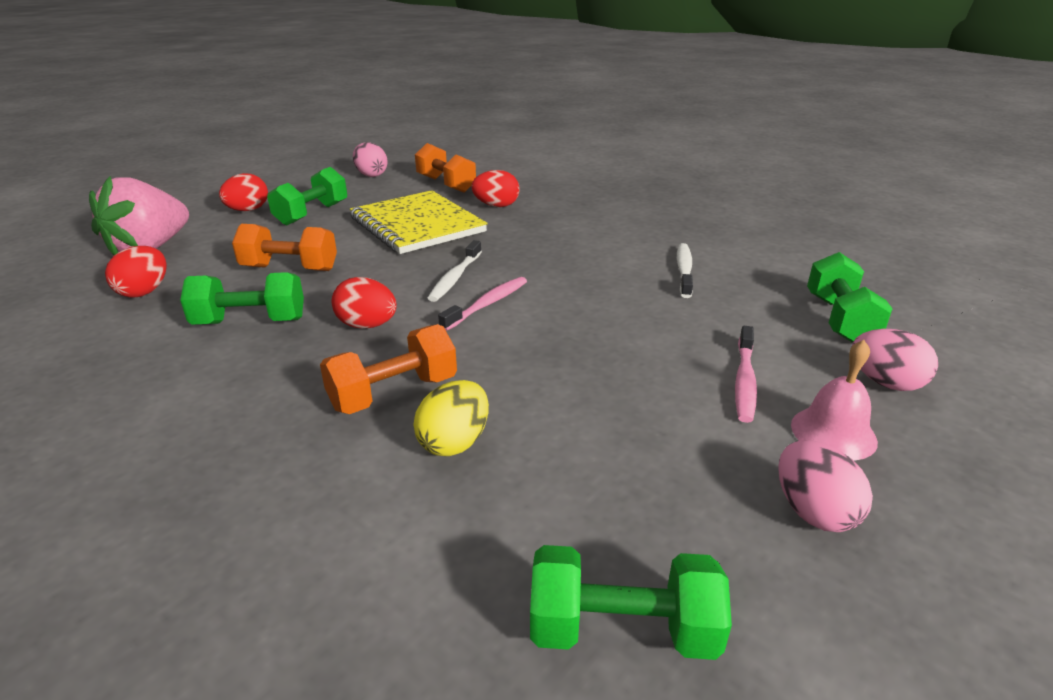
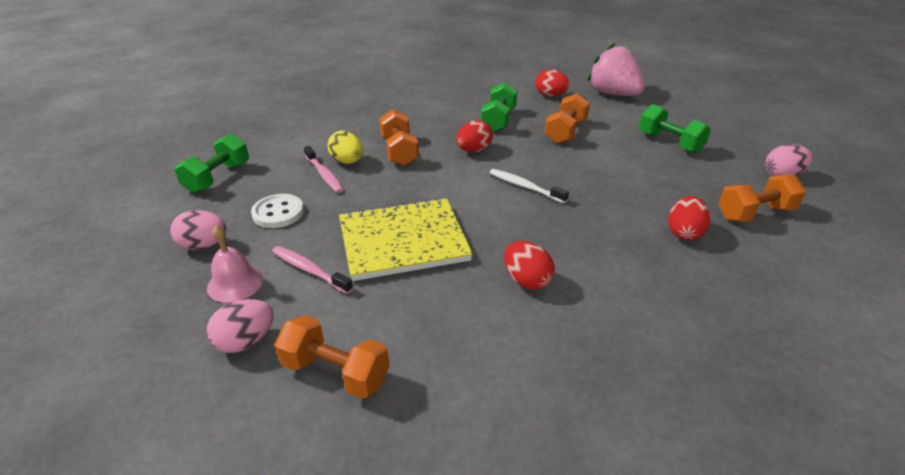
camera: 110 degrees right, 5 degrees up
red egg [219,173,268,211] -> red egg moved to [504,241,555,290]
yellow notebook [350,190,488,254] -> yellow notebook moved to [339,198,473,281]
pink toothbrush [438,277,527,331] -> pink toothbrush moved to [304,146,344,193]
white toothbrush [677,243,693,298] -> none
green dumbbell [807,252,893,343] -> orange dumbbell [274,315,390,399]
none -> white button [251,194,304,228]

